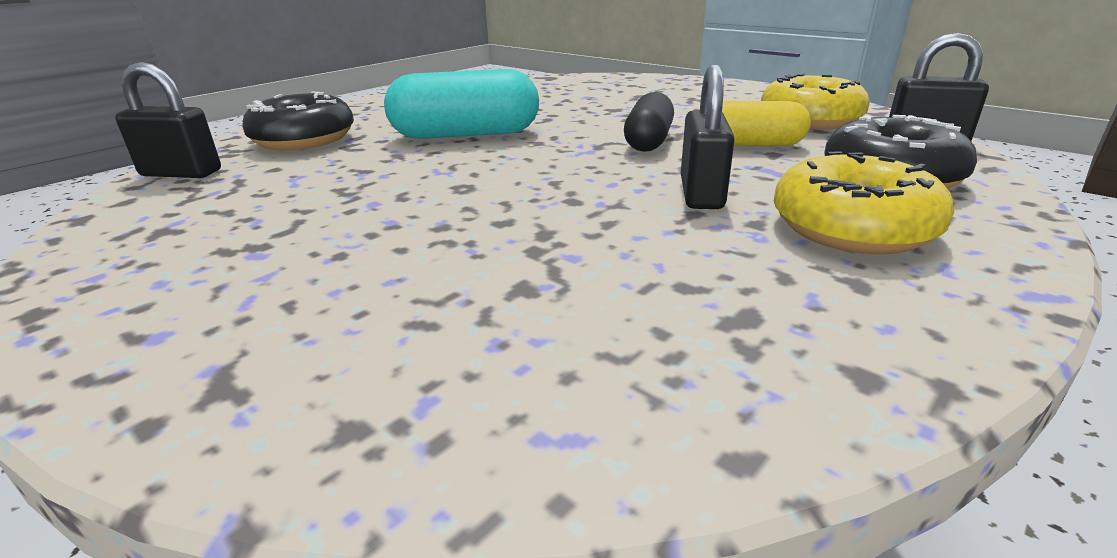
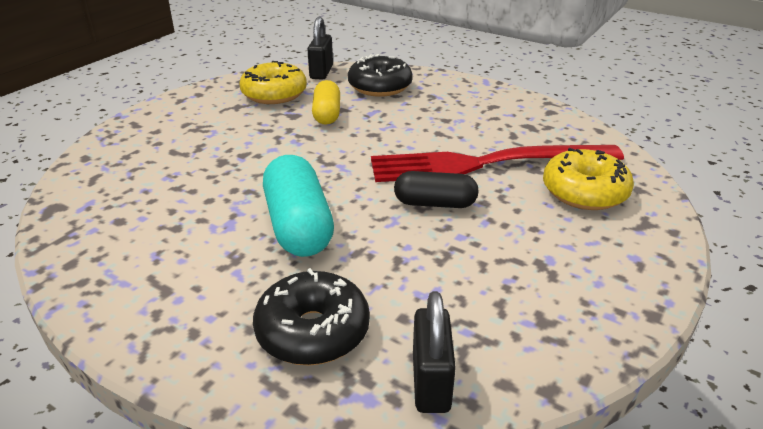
camera: 100 degrees left, 5 degrees up
black capsule [624,92,674,152] -> black capsule moved to [394,171,479,208]
black padlock [681,65,735,209] -> none
yellow donut [774,151,955,254] -> yellow donut moved to [543,148,634,210]
none -> red fork [371,145,624,182]

